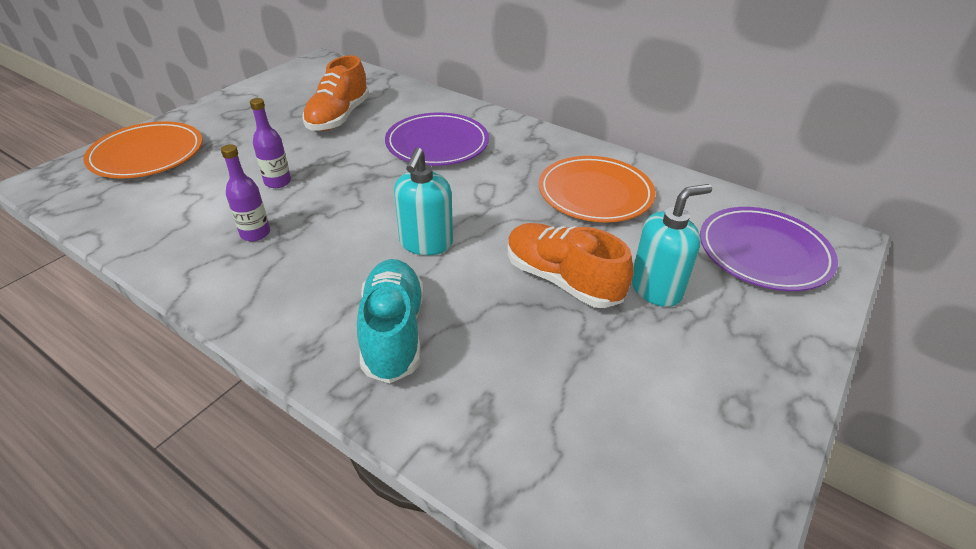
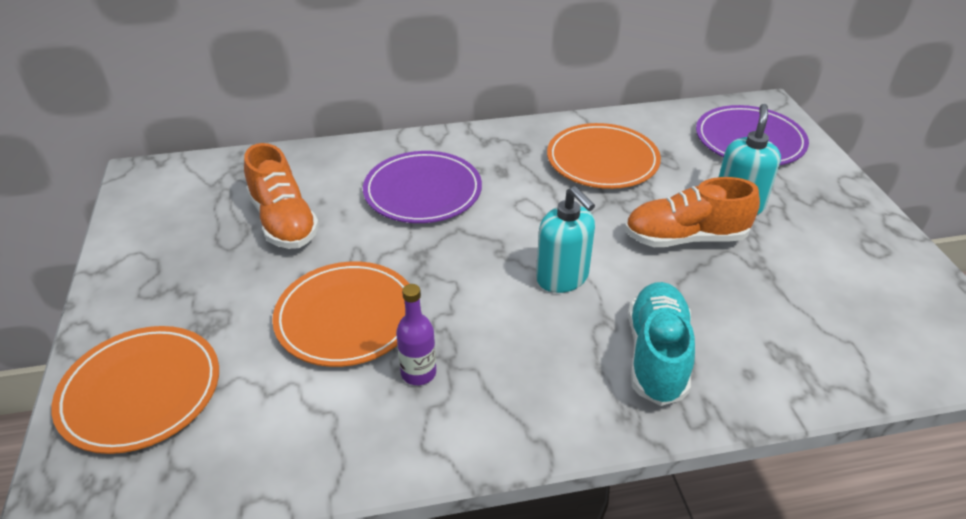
camera: 45 degrees left, 0 degrees up
purple bottle [250,98,291,188] -> orange plate [272,261,409,367]
turquoise shoe [357,259,424,383] -> turquoise shoe turned 60 degrees clockwise [628,282,695,406]

